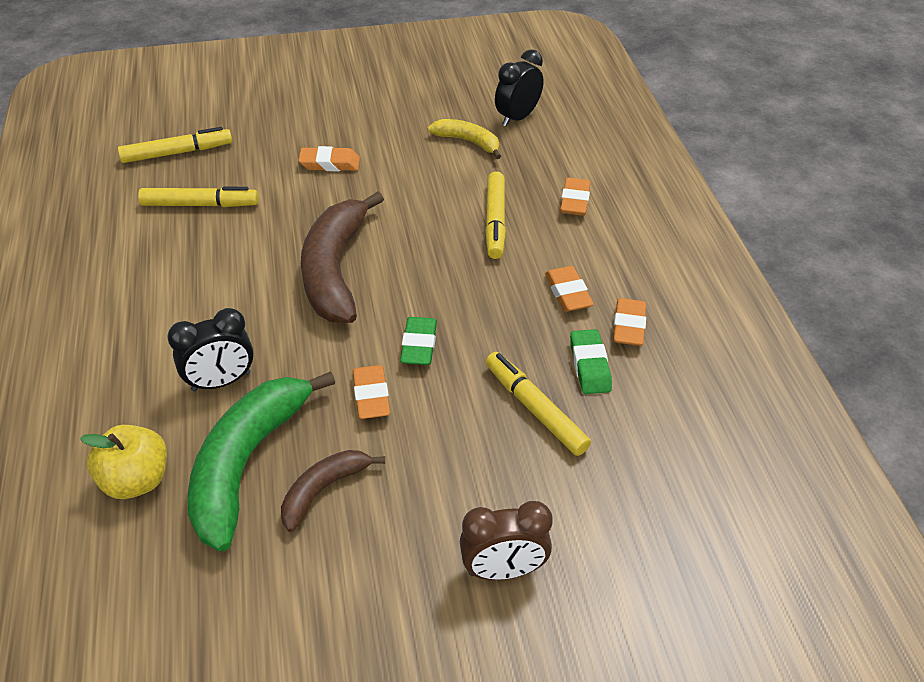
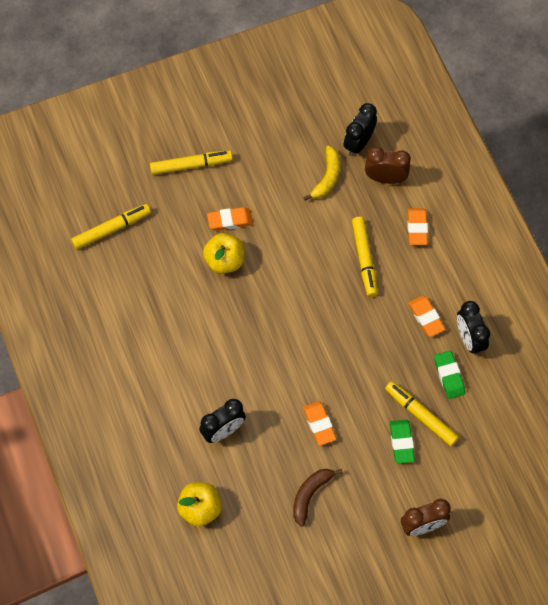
camera: 10 degrees left, 20 degrees up
yellow marker [138,187,259,207] -> yellow marker moved to [150,150,233,175]
green banana [187,371,335,551] -> none
brown banana [301,192,384,323] -> none
green eraser [400,317,437,365] -> green eraser moved to [390,420,415,464]
yellow banana [427,119,501,159] -> yellow banana turned 90 degrees clockwise [303,146,340,201]
orange eraser [613,298,646,346] -> black clock [457,301,490,355]
none -> yellow apple [203,233,244,274]
none -> brown clock [365,147,411,184]

